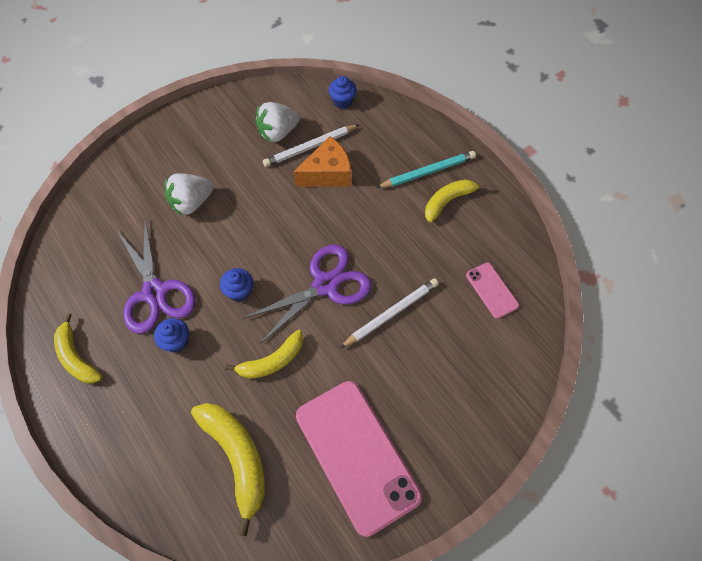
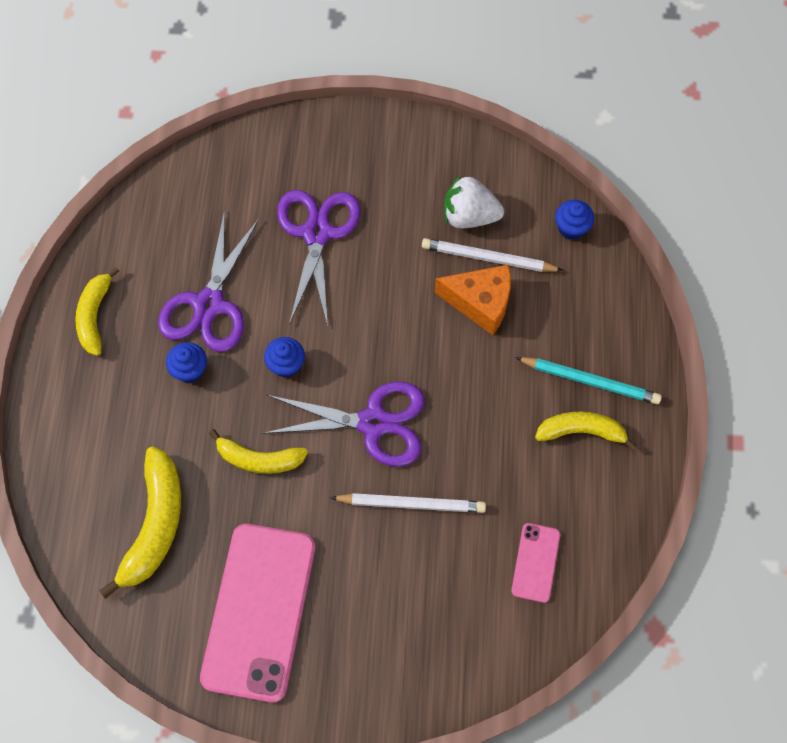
camera: 40 degrees right, 5 degrees up
white strawberry [165,173,214,216] -> purple scissors [277,190,361,326]

